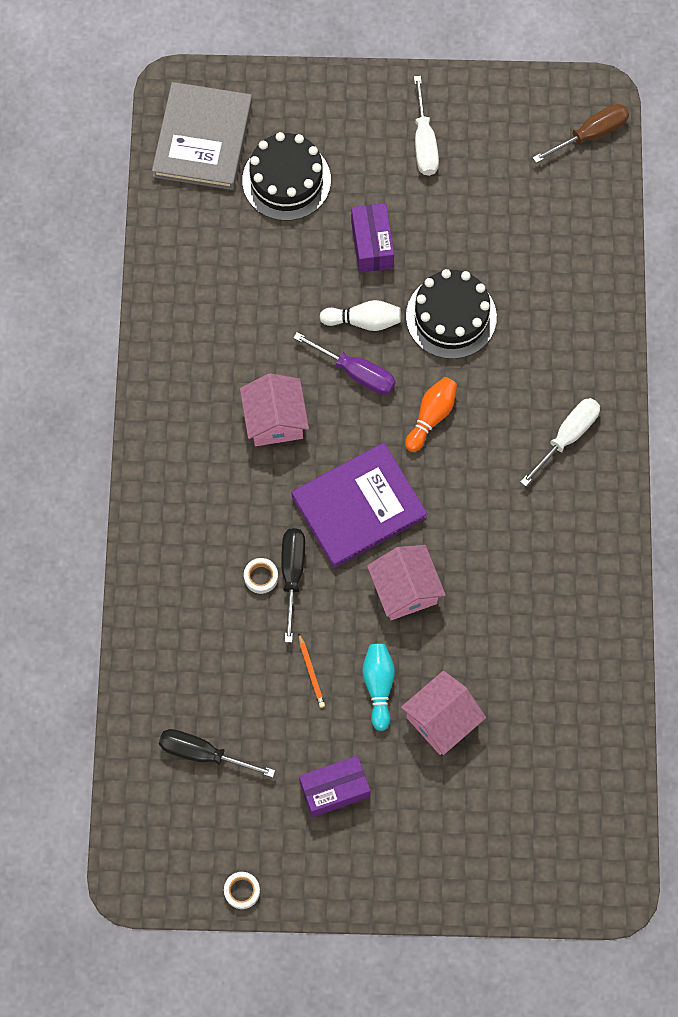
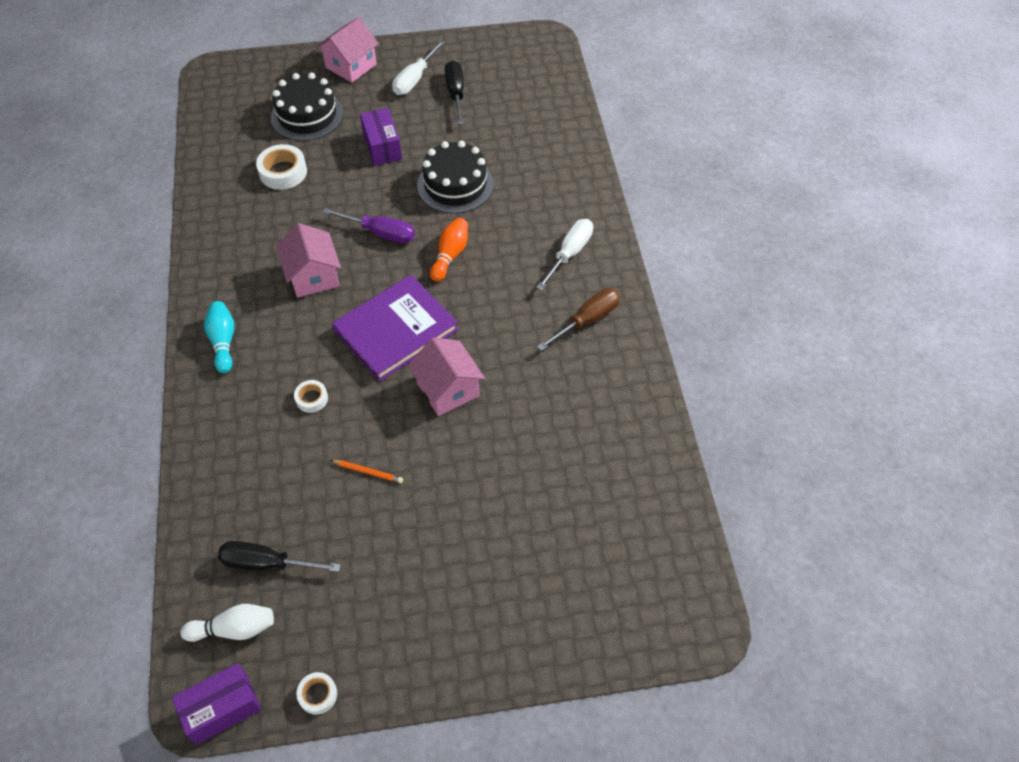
camera: 10 degrees left, 15 degrees down
grey book [152,82,252,190] -> none
black screwdriver [281,528,305,643] -> black screwdriver moved to [445,60,464,125]
orange pencil [299,634,325,708] -> orange pencil turned 45 degrees counterclockwise [330,460,403,483]
purple box [299,756,371,818] -> purple box moved to [172,663,261,745]
white bowling pin [320,300,401,331] -> white bowling pin moved to [180,604,274,642]
turquoise bowling pin [362,644,395,731] -> turquoise bowling pin moved to [204,301,234,373]
pink house [401,671,486,755] -> pink house moved to [317,17,379,83]
white screwdriver [414,76,439,176] -> white screwdriver turned 45 degrees clockwise [392,40,445,95]
brown screwdriver [533,104,629,163] -> brown screwdriver moved to [537,288,620,351]
none -> white tape [256,144,307,190]

